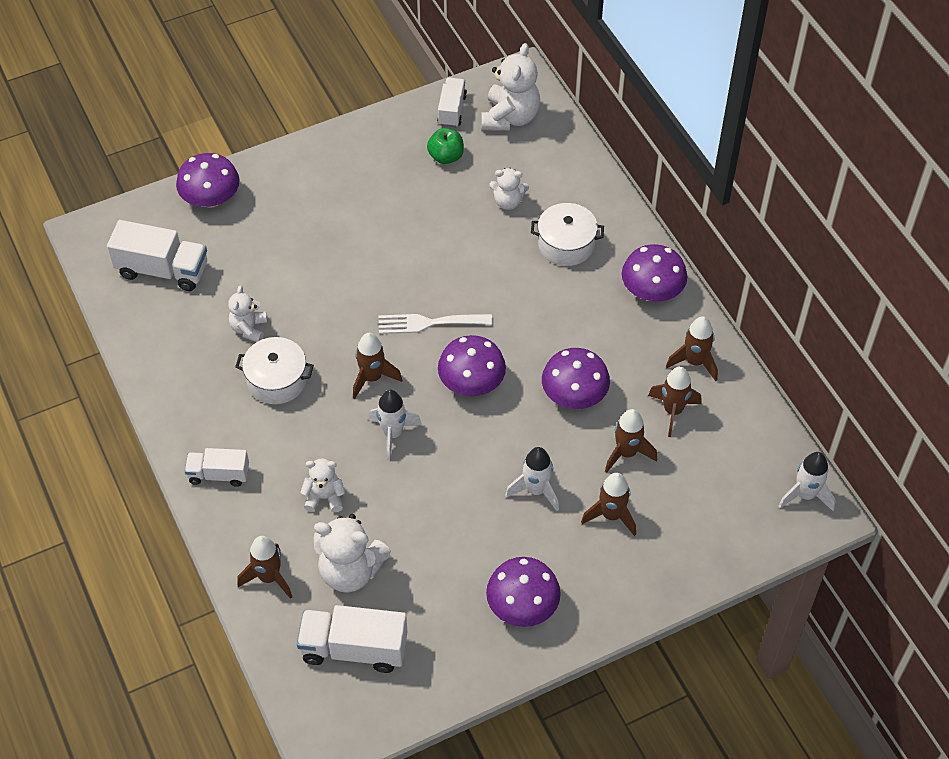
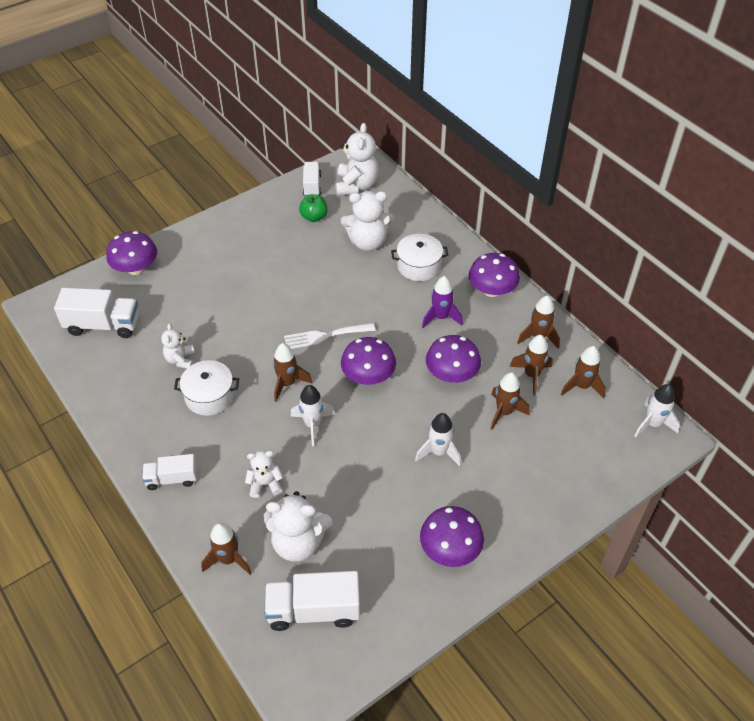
camera: 10 degrees left, 5 degrees down
white teddy bear [489,168,529,210] -> white teddy bear [341,191,394,251], size x1.72
brown rocket [581,473,636,536] -> brown rocket moved to [561,346,606,398]
none -> purple rocket [422,276,463,328]

